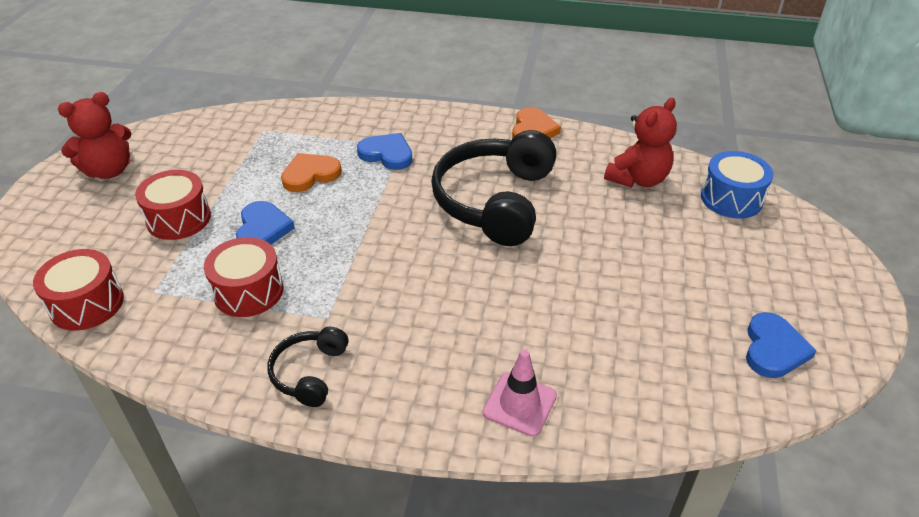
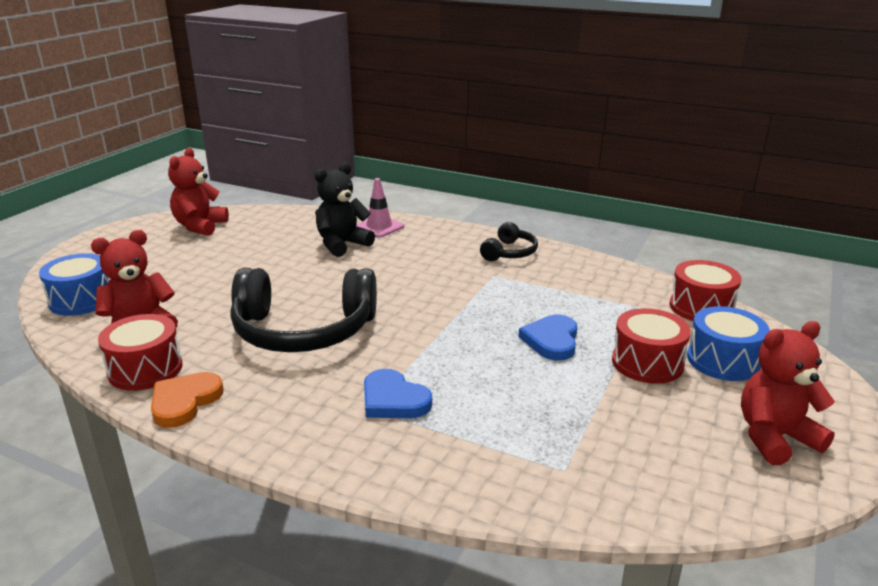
camera: 165 degrees left, 15 degrees down
red drum [204,237,284,317] -> red drum moved to [98,314,183,391]
orange heart [281,153,342,192] -> none
black headphones [431,130,557,246] -> black headphones turned 60 degrees clockwise [230,268,377,352]
blue heart [746,312,816,378] -> red teddy bear [168,148,229,236]
none -> black teddy bear [314,162,375,257]
none -> blue drum [687,306,770,381]

